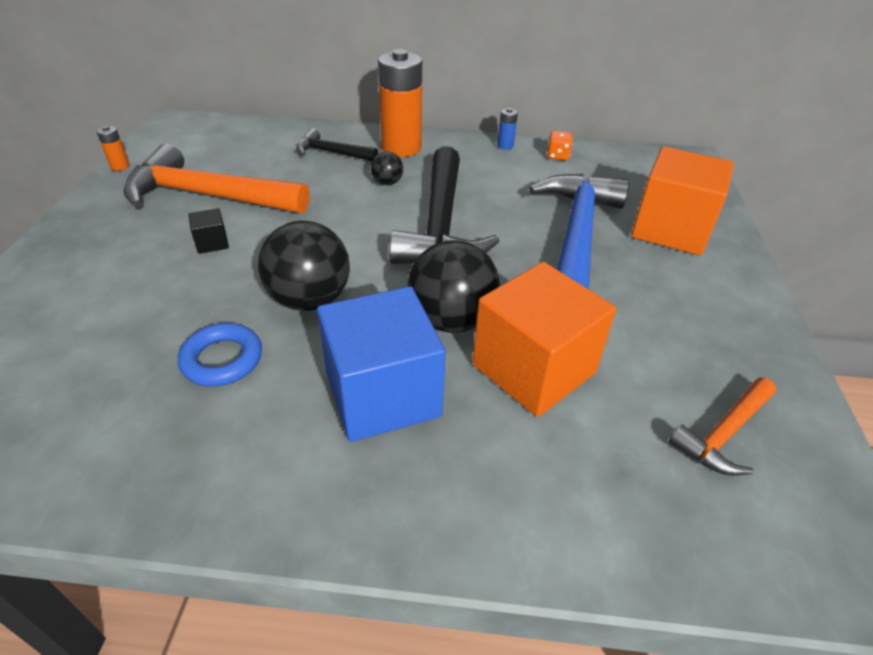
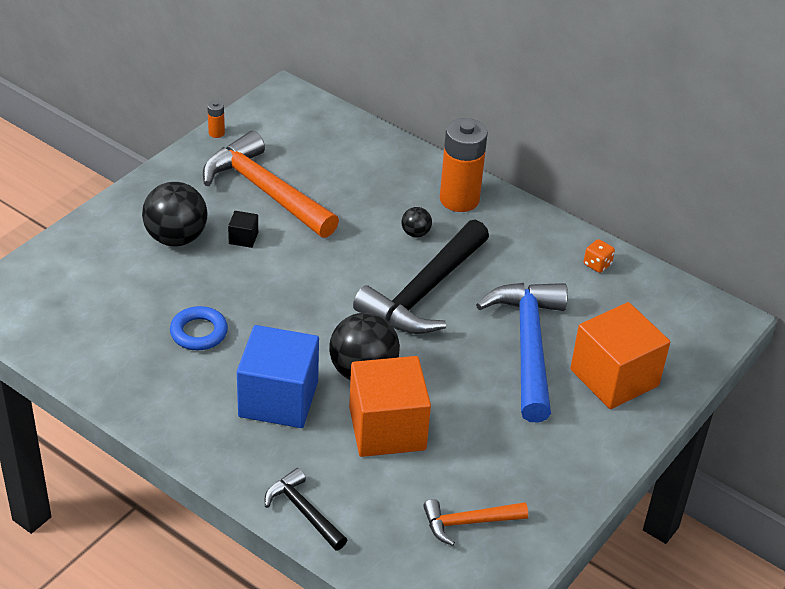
camera: 30 degrees right, 0 degrees up
black ball [258,221,350,311] -> black ball moved to [142,182,208,246]
black hammer [296,128,378,161] -> black hammer moved to [265,468,347,551]
blue battery [497,108,518,150] -> none
blue hammer [529,174,629,289] -> blue hammer turned 45 degrees counterclockwise [476,283,568,423]

